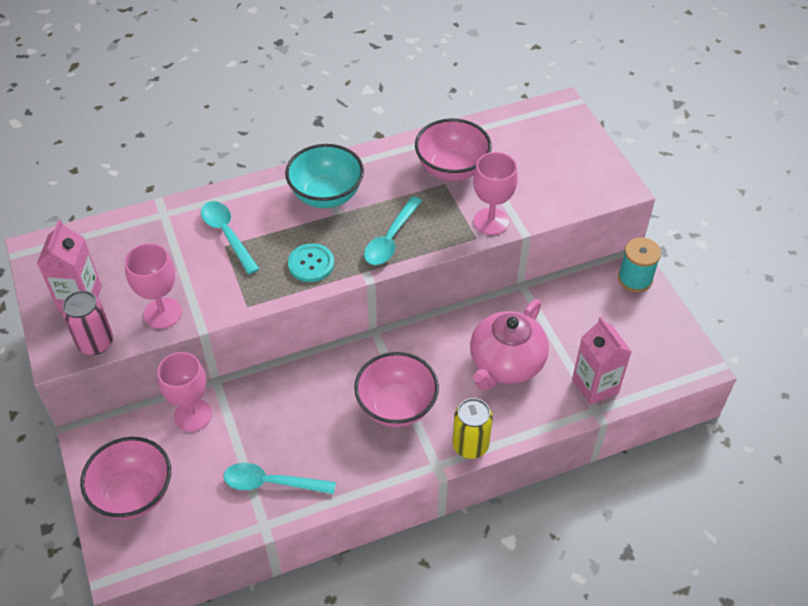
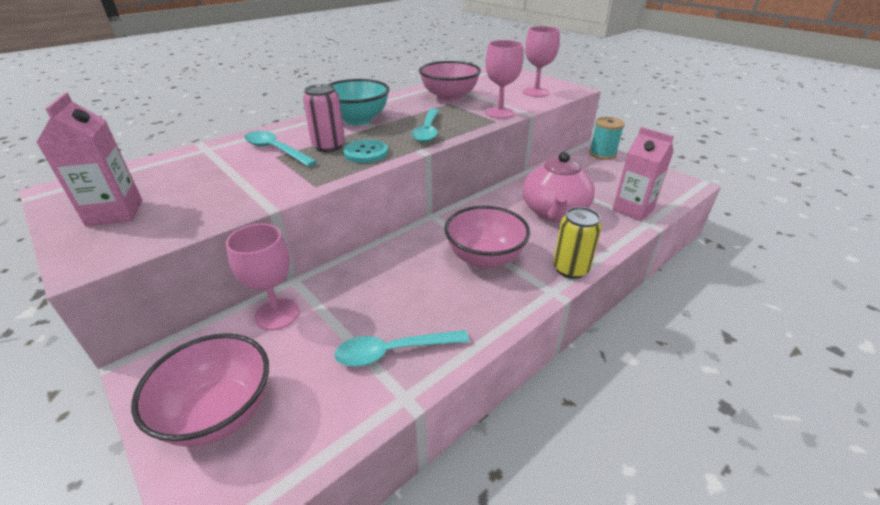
camera: 20 degrees left, 15 degrees down
pink can [62,290,113,355] -> pink can moved to [303,84,345,152]
pink goblet [125,243,182,329] -> pink goblet moved to [523,26,560,97]

